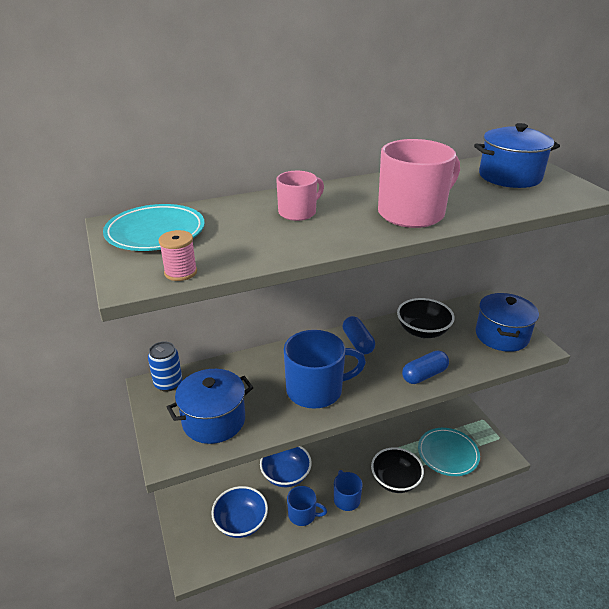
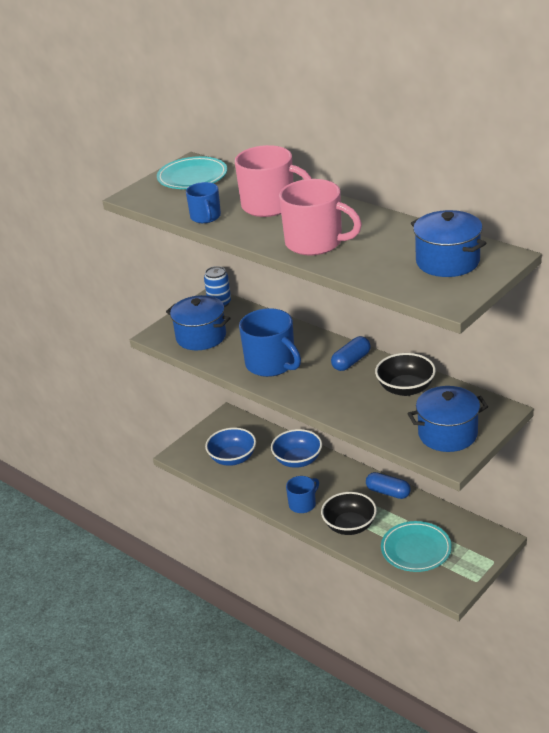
camera: 65 degrees right, 0 degrees up
pink spool [159,230,197,281] -> none
pink mug [276,171,324,221] -> pink mug [235,145,312,217], size x1.75
blue mug [287,486,327,526] -> blue mug moved to [186,182,221,223]
blue capsule [402,350,449,384] -> blue capsule moved to [366,472,411,499]

